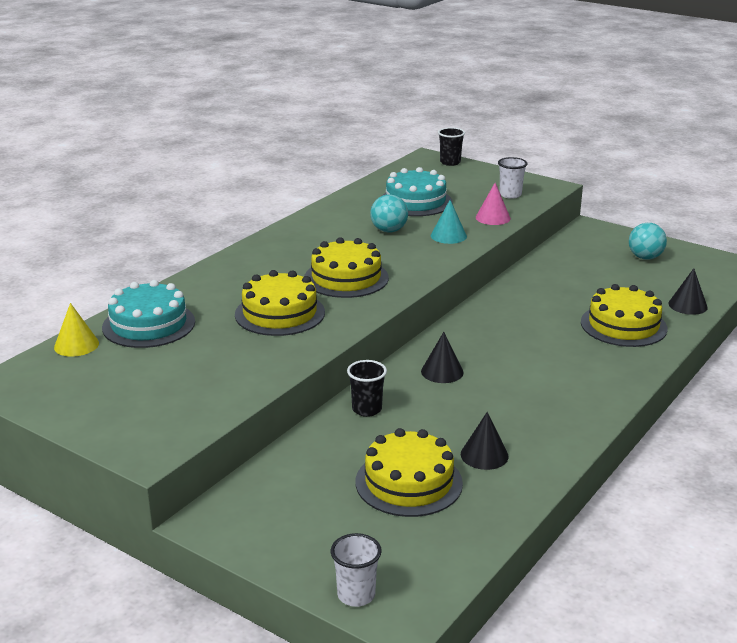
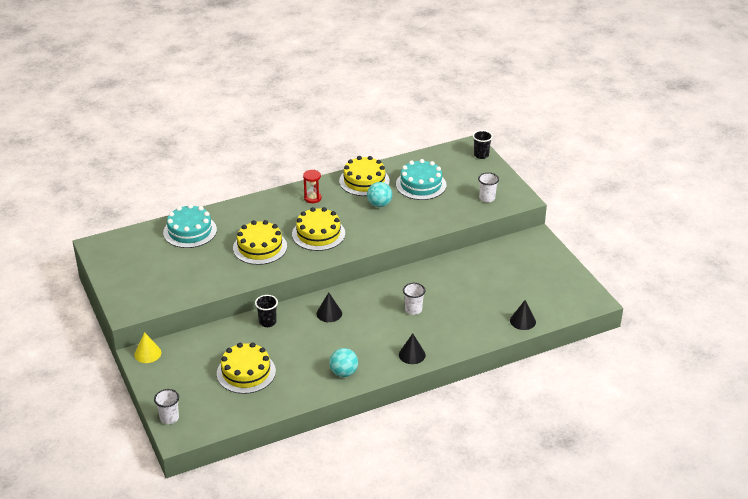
camera: 30 degrees right, 10 degrees up
yellow cone [54,303,99,357] -> yellow cone moved to [134,332,161,363]
turquoise cone [431,200,467,244] -> none
black cone [461,412,509,470] -> black cone moved to [399,333,426,364]
pink cone [476,183,511,225] -> none
yellow cake [581,284,668,347] -> yellow cake moved to [339,156,390,196]
turquoise ball [629,223,667,260] -> turquoise ball moved to [329,348,358,377]
none -> red hourglass [303,170,322,203]
none -> white cup [403,283,426,315]

